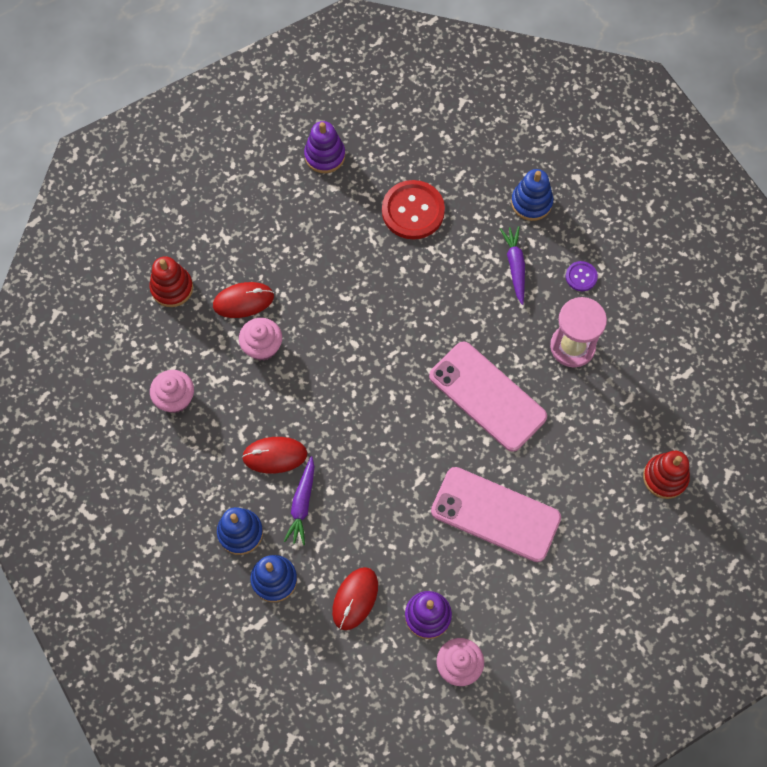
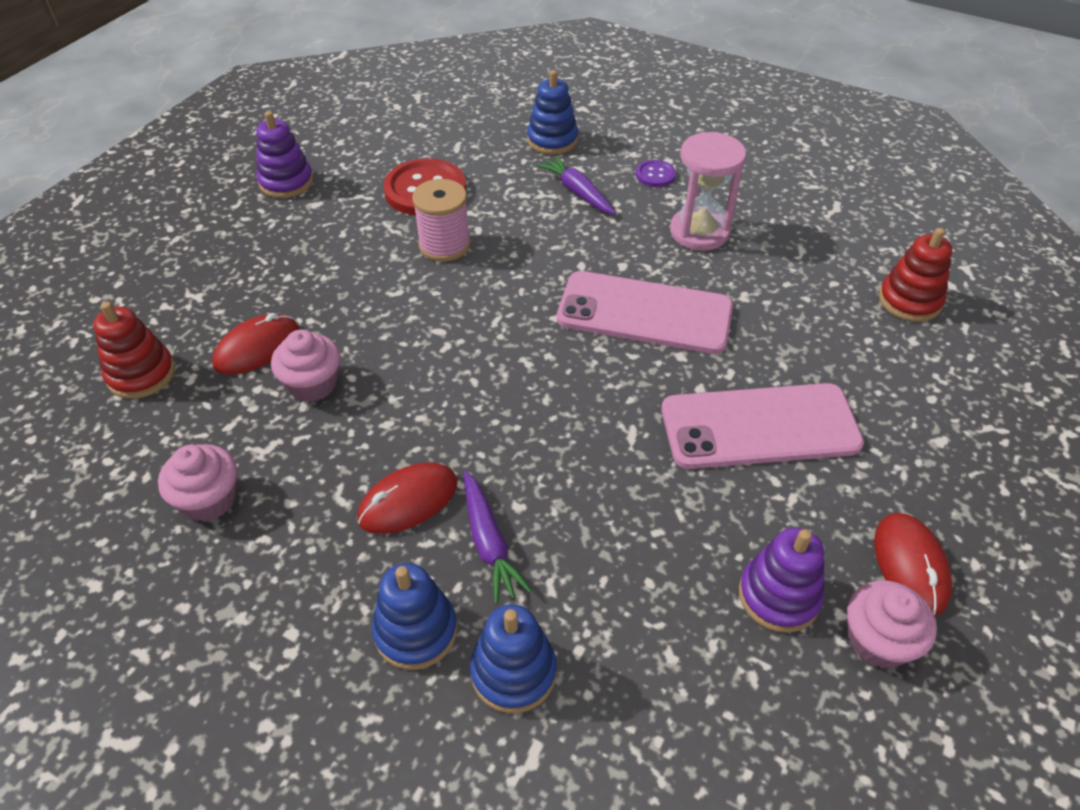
camera: 30 degrees left, 20 degrees down
red mouse [332,567,378,630] -> red mouse moved to [874,513,952,616]
none -> pink spool [412,179,470,262]

